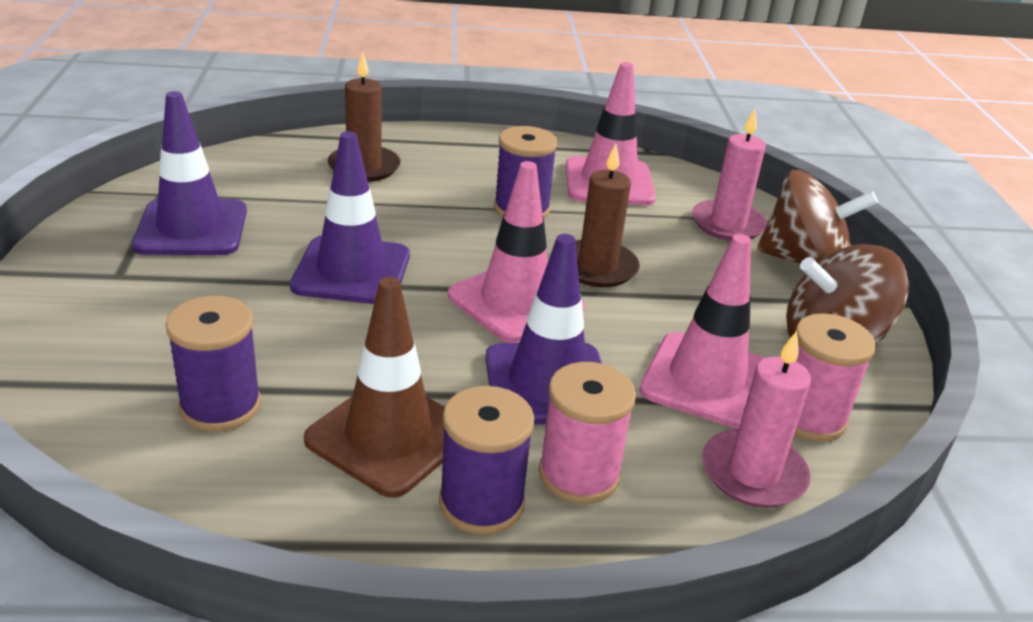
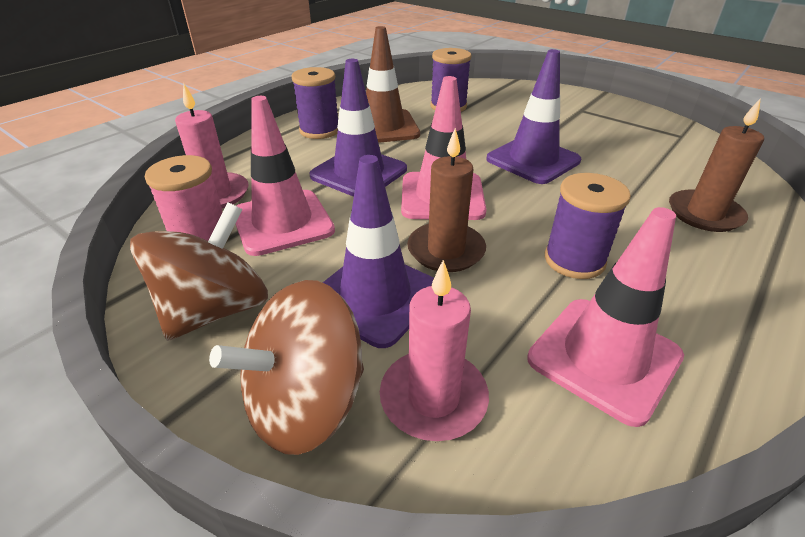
camera: 135 degrees right, 5 degrees up
purple traffic cone [132,91,247,255] -> purple traffic cone moved to [323,155,434,348]
pink spool [539,362,636,504] -> none

